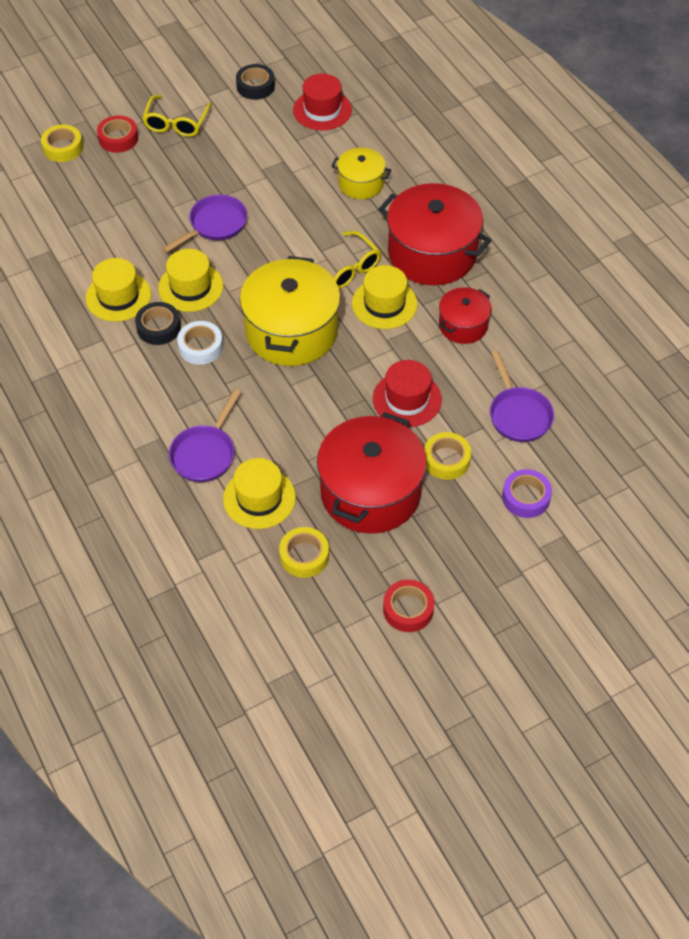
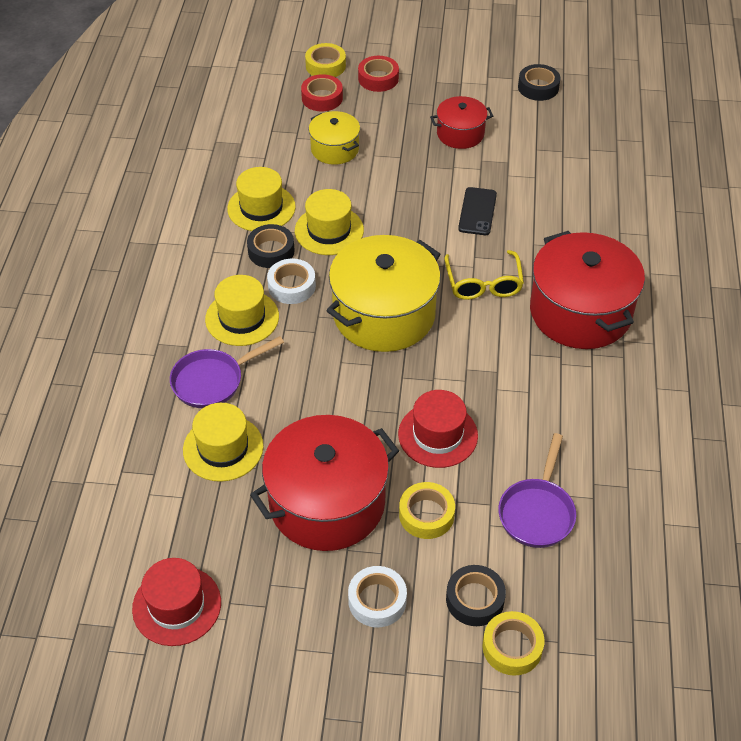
camera: 35 degrees right, 5 degrees down
yellow glasses [142,95,212,137] -> none
purple pan [162,195,247,253] -> none
yellow tape [279,527,329,578] -> yellow tape moved to [483,611,544,676]
red hat [293,74,352,130] -> red hat moved to [132,558,221,646]
yellow pot [331,148,391,199] -> yellow pot moved to [309,111,360,165]
yellow hat [352,265,418,329] -> yellow hat moved to [205,275,279,346]
red tape [383,580,434,632] -> red tape moved to [301,74,343,111]
red pot [439,287,492,344] -> red pot moved to [430,96,493,149]
purple tape [502,469,552,518] -> black tape [446,565,506,626]
none -> white tape [348,566,407,627]
none -> black phone [458,187,497,235]

